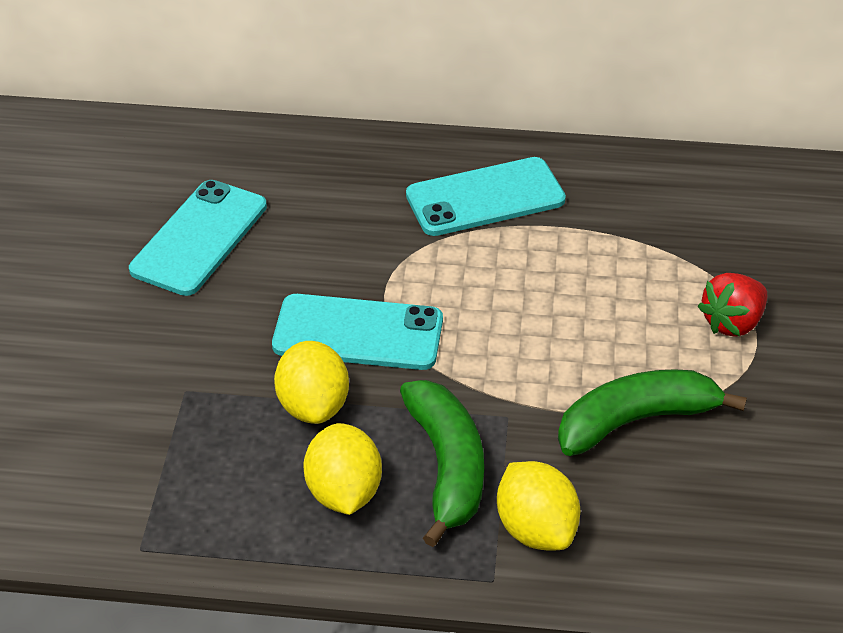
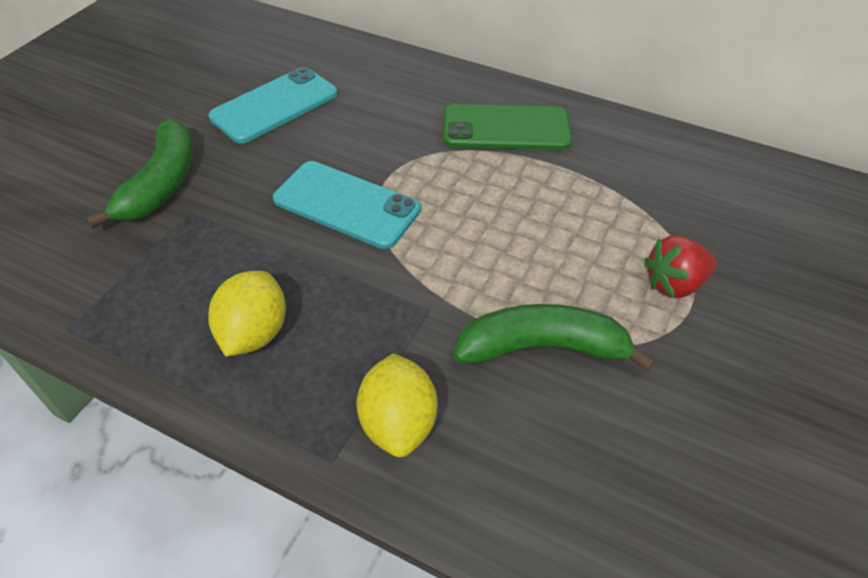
camera: 20 degrees right, 5 degrees up
yellow lemon [274,341,349,424] -> none
green banana [400,380,484,547] -> green banana moved to [86,119,193,228]
turquoise phone [406,157,566,236] -> green phone [443,104,572,150]

